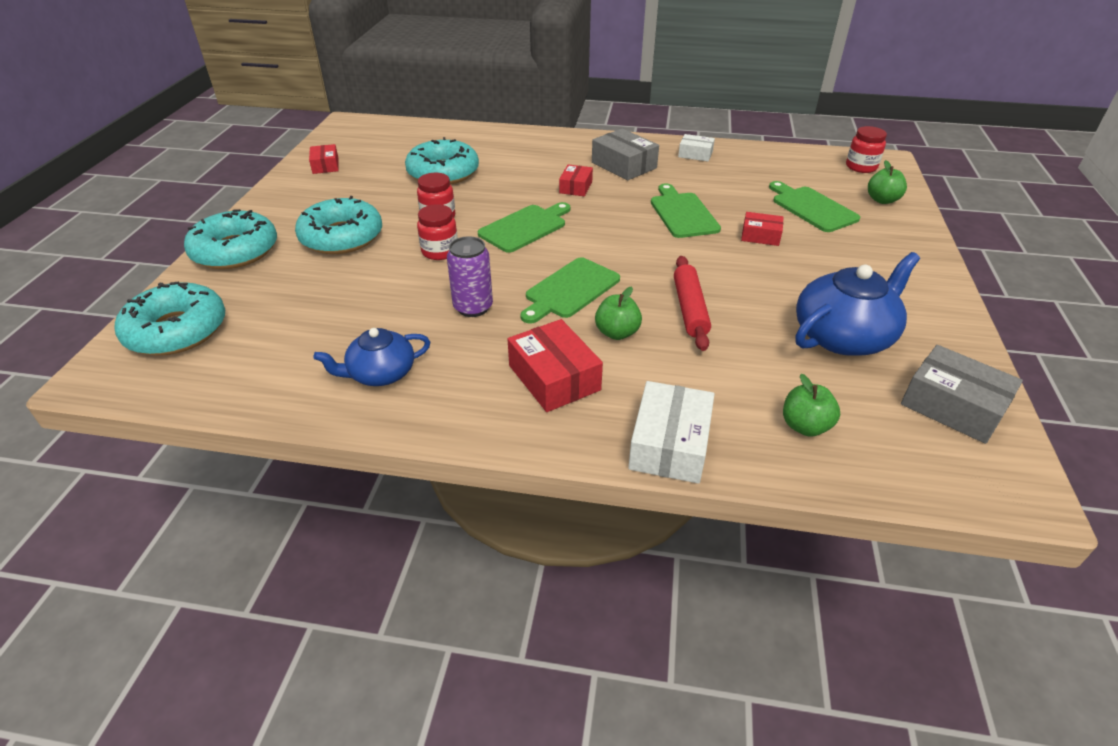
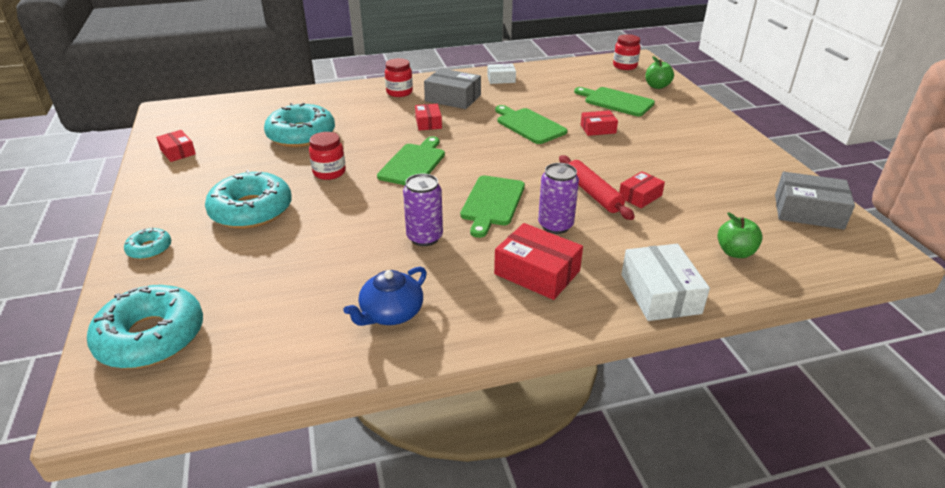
camera: 25 degrees left, 5 degrees down
turquoise donut [184,209,277,269] -> turquoise donut [124,227,171,260], size x0.49
red jar [417,204,458,260] -> red jar moved to [385,58,413,97]
green apple [595,287,642,340] -> purple can [538,163,579,234]
blue teapot [795,252,920,356] -> none
none -> red box [619,171,665,208]

